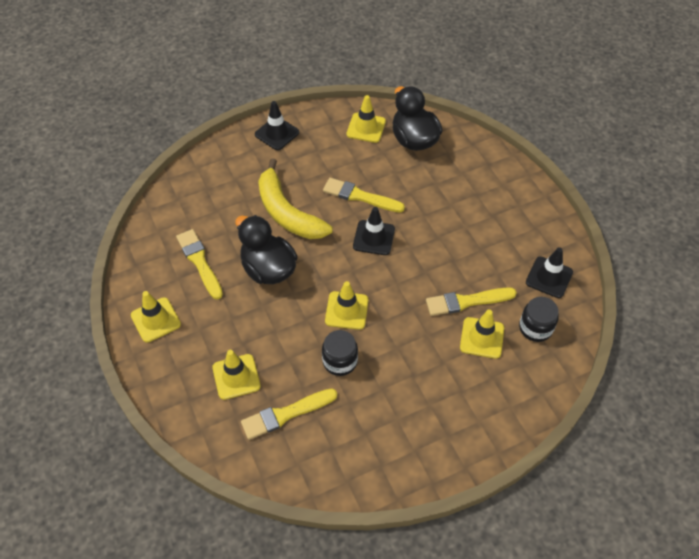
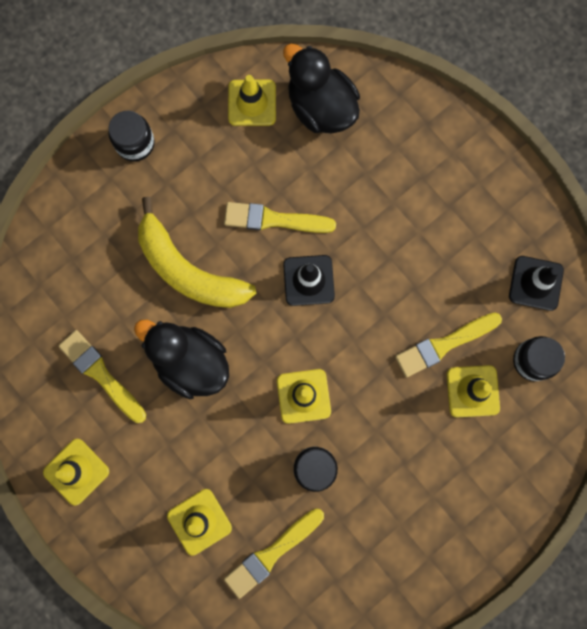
camera: 15 degrees left, 25 degrees up
black traffic cone [255,101,299,150] -> black jar [108,111,155,161]

